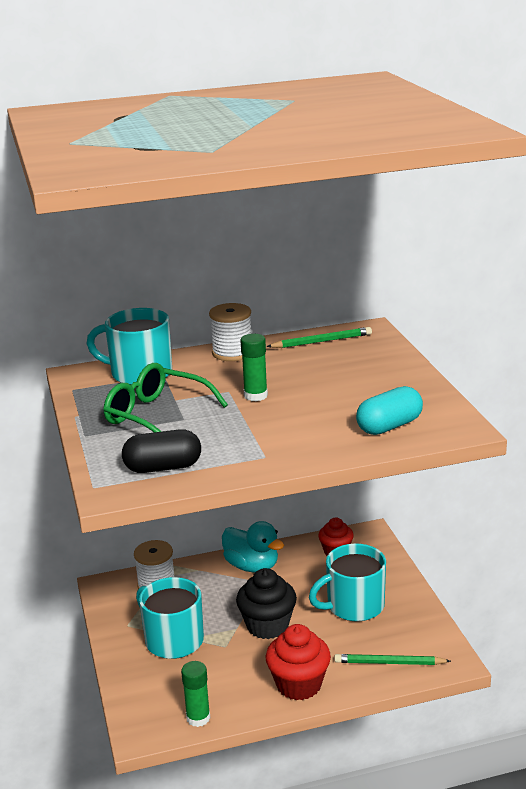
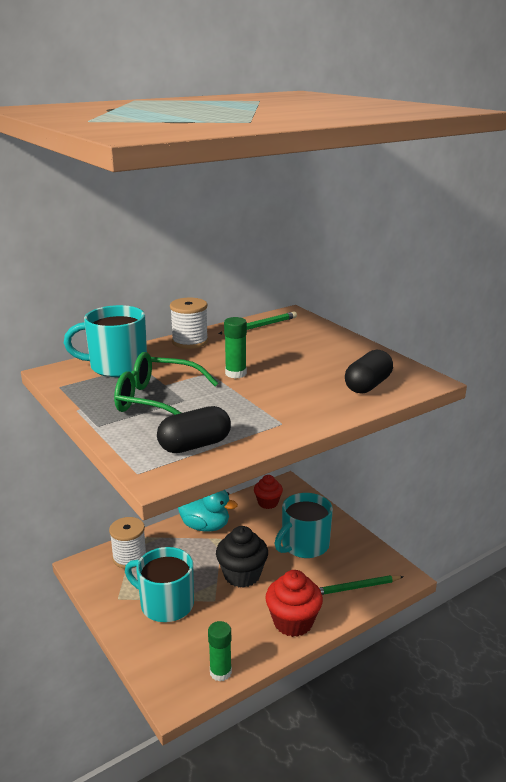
camera: 20 degrees left, 0 degrees up
turquoise capsule [356,386,423,435] -> black capsule [345,350,393,394]

